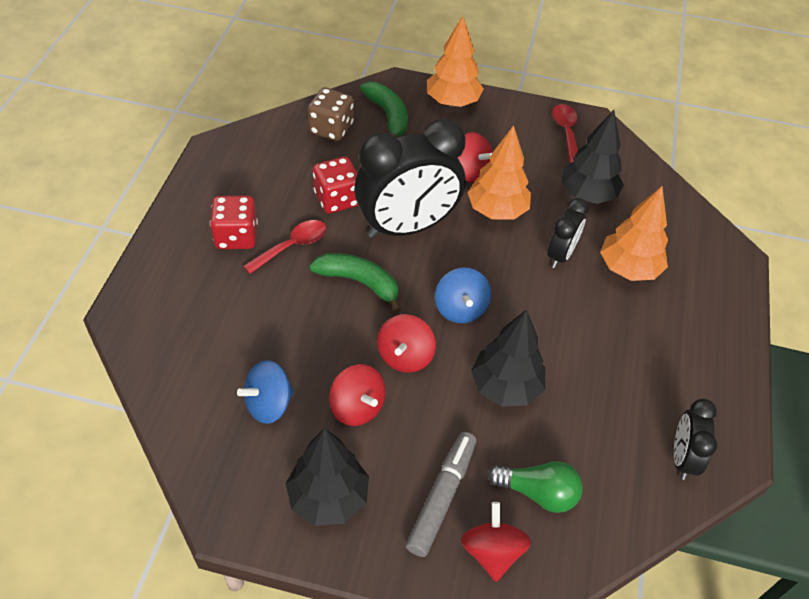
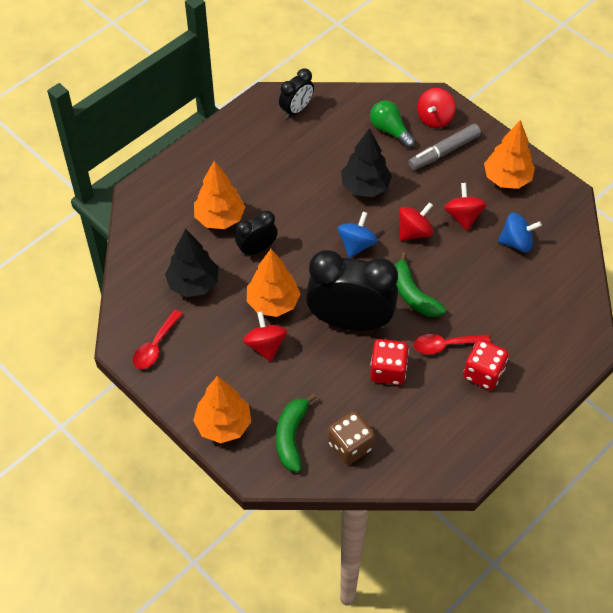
camera: 145 degrees left, 5 degrees up
black tree [286,428,369,526] -> orange tree [484,120,535,189]

